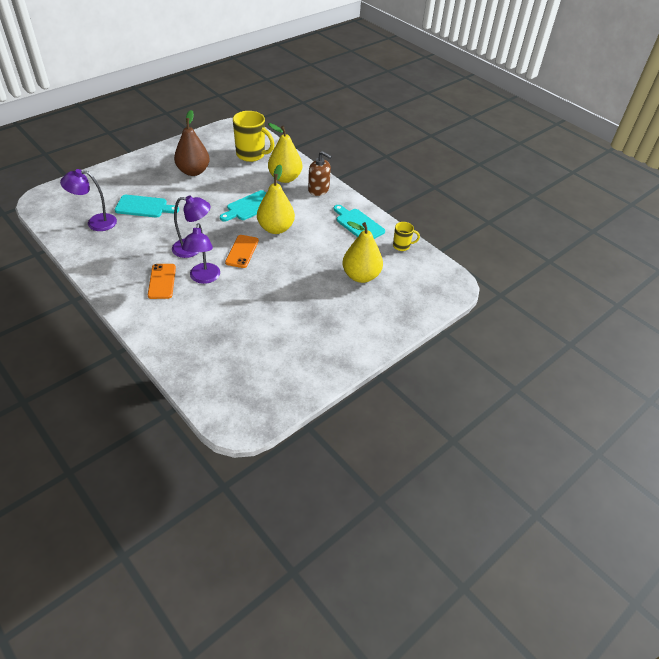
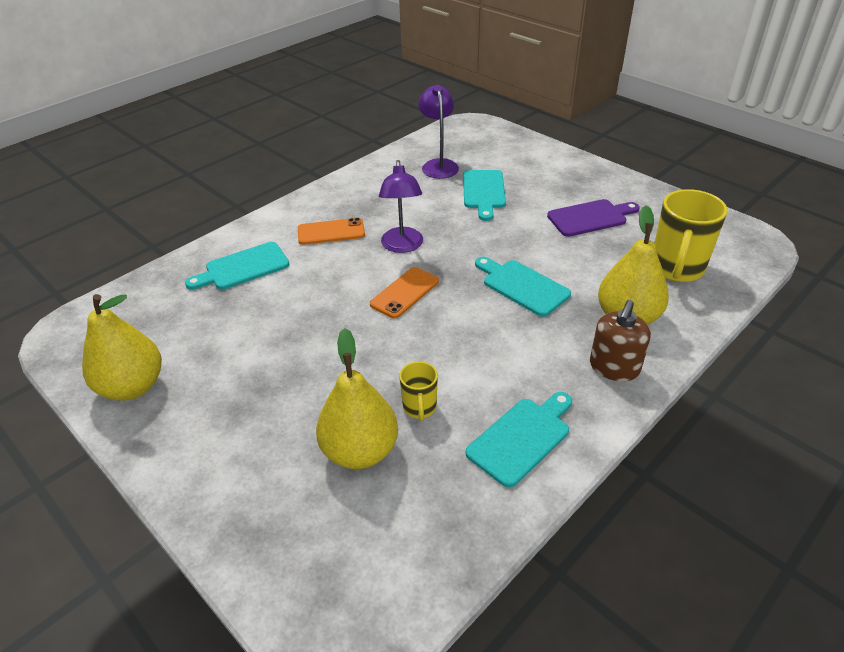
camera: 90 degrees right, 5 degrees down
brown pear [174,110,210,176] -> purple cutting board [547,199,640,237]
purple lamp [182,223,220,284] -> none
orange phone [225,235,259,268] -> orange phone turned 60 degrees counterclockwise [370,267,439,318]
yellow pear [257,165,295,234] -> yellow pear moved to [82,294,162,401]
yellow mug [393,222,420,251] -> yellow mug moved to [399,361,438,421]
none -> turquoise cutting board [185,242,290,290]

